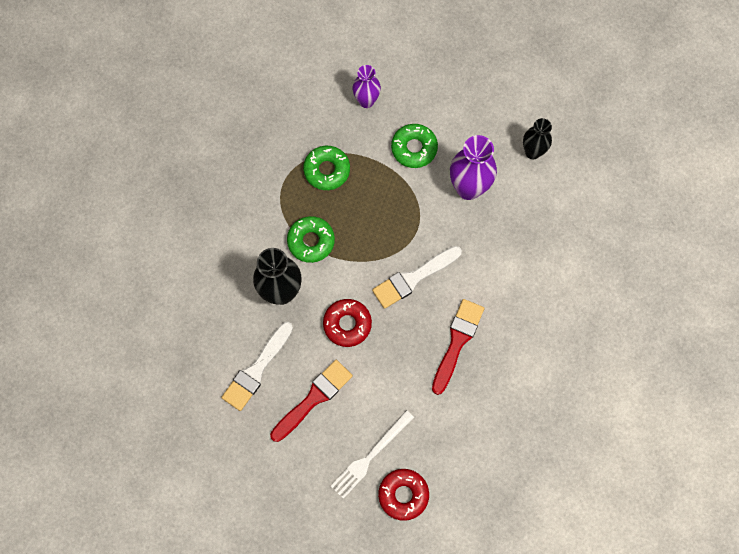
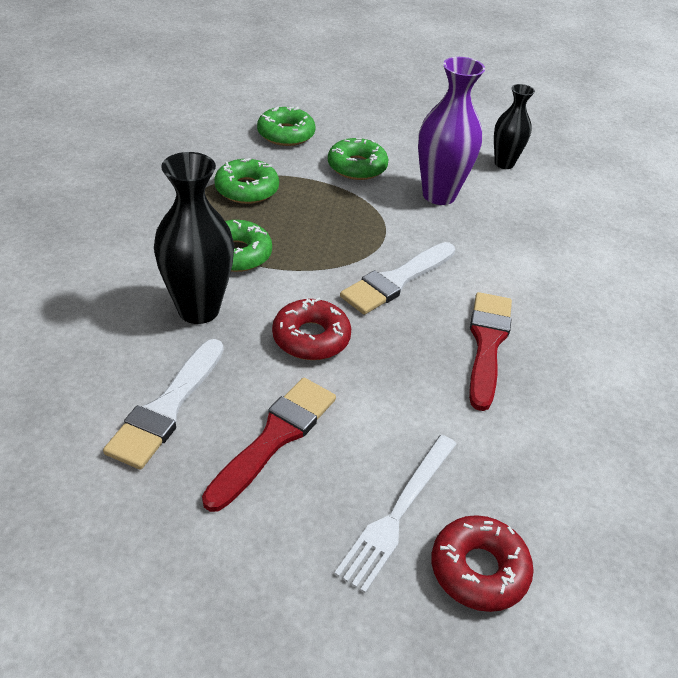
camera: 15 degrees left, 30 degrees down
purple vase [352,65,381,108] -> green donut [257,107,315,146]

